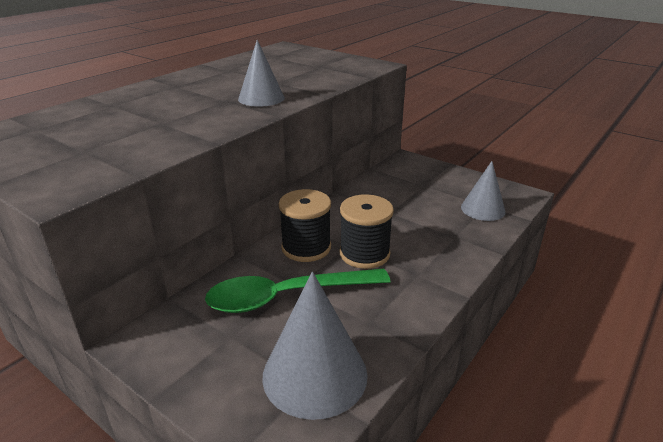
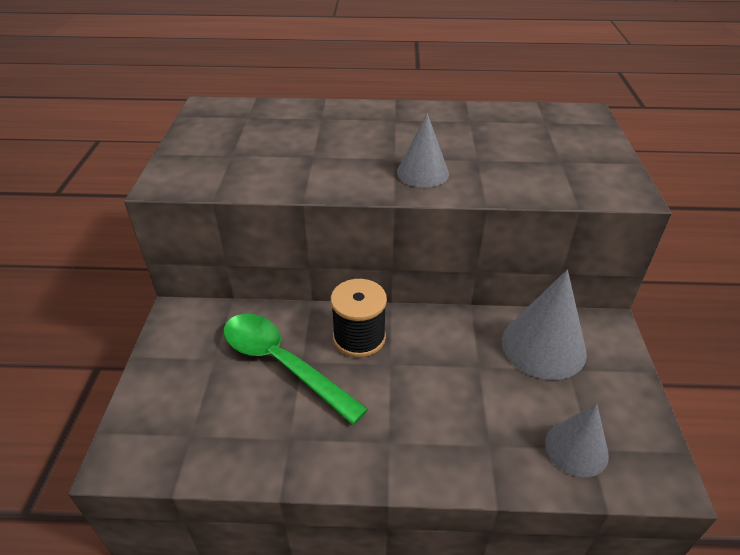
camera: 55 degrees right, 10 degrees up
grey cone [262,272,367,420] -> grey cone moved to [502,270,587,380]
black spool [340,194,394,269] -> none

